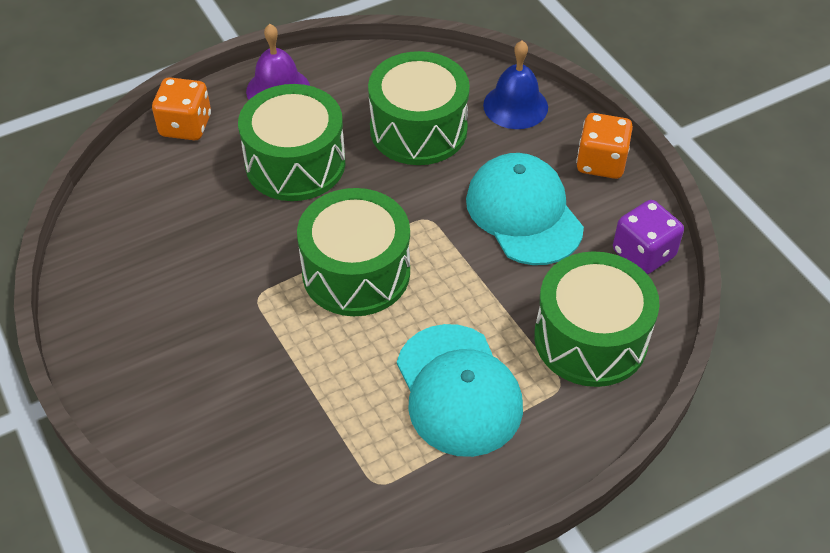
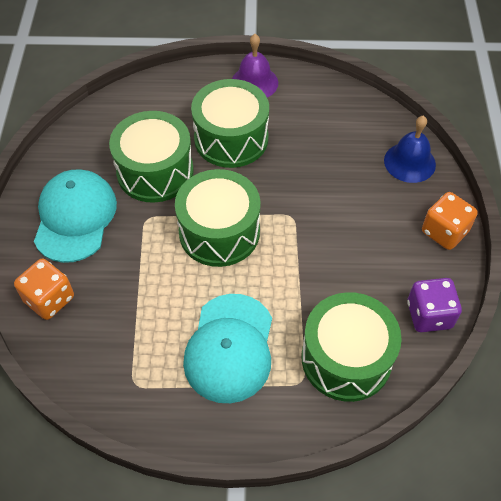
camera: 30 degrees right, 5 degrees up
orange dice [152,77,211,140] -> orange dice moved to [14,259,74,320]
green drum [368,51,470,165] -> green drum moved to [109,111,194,203]
turquoise cap [466,153,584,265] -> turquoise cap moved to [34,170,117,263]

